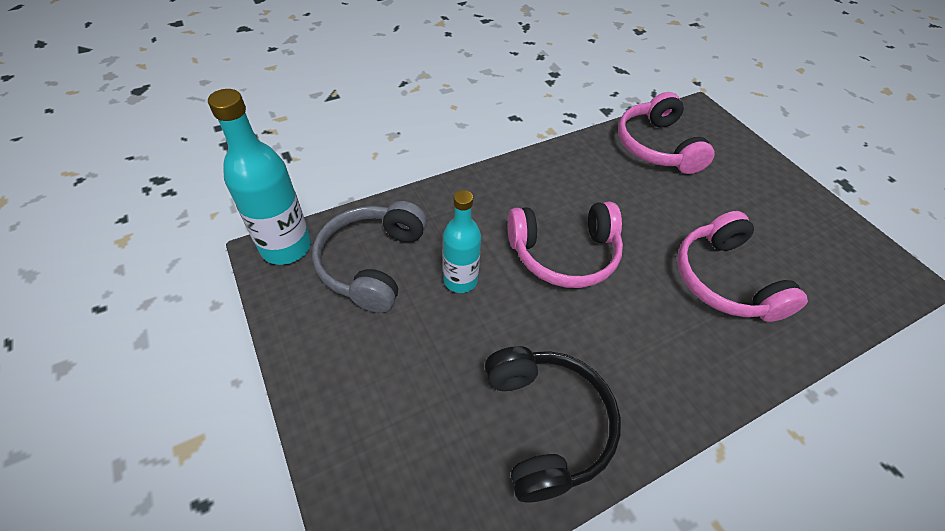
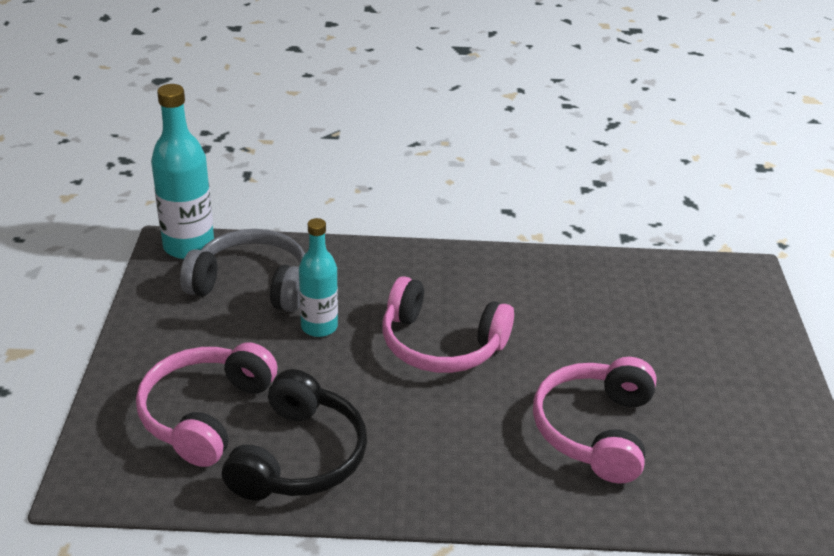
camera: 30 degrees right, 15 degrees down
grey headphones [312,201,427,313] -> grey headphones turned 60 degrees clockwise [180,229,305,312]
pink headphones [618,92,714,174] -> pink headphones moved to [136,342,278,467]

